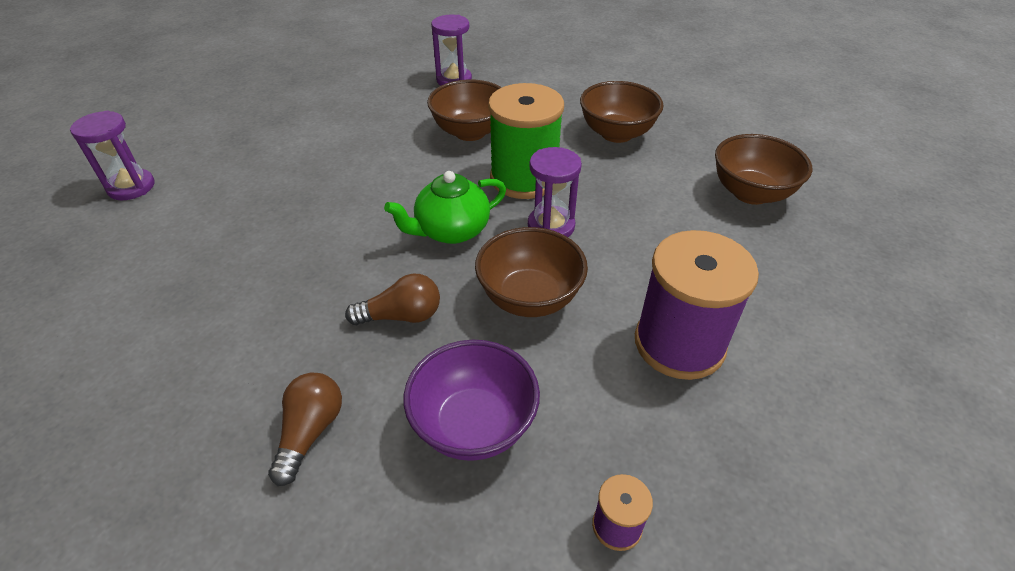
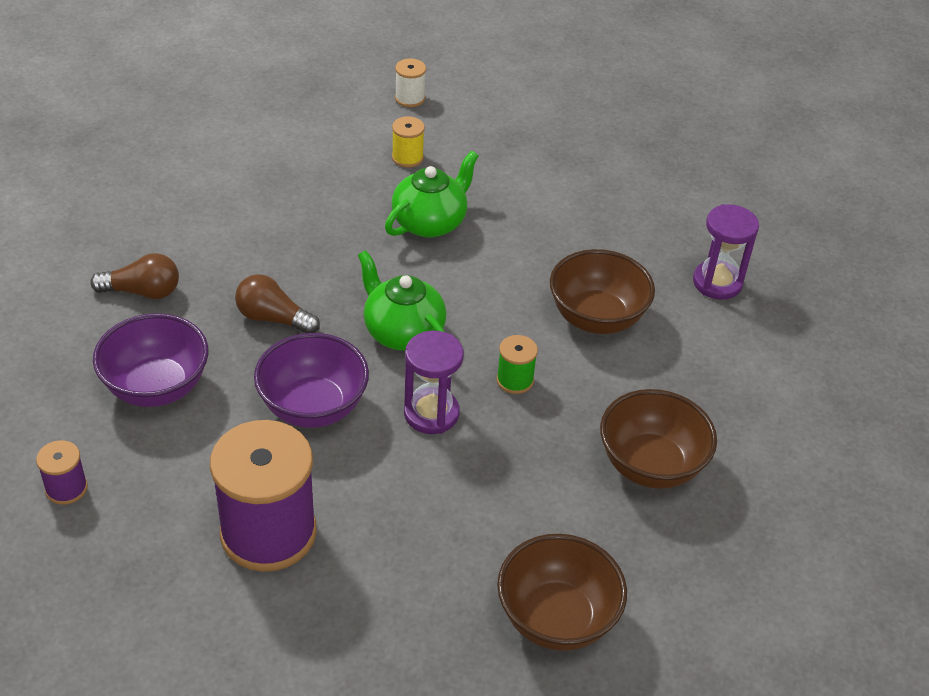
camera: 75 degrees right, 0 degrees up
purple hourglass [70,111,155,200] -> white spool [395,58,426,107]
brown light bulb [345,273,440,325] -> brown light bulb turned 135 degrees clockwise [235,274,320,333]
brown bowl [475,227,588,317] -> purple bowl [254,333,369,428]
green spool [488,83,564,199] -> green spool [496,335,538,394], size x0.44
none -> green teapot [385,151,479,238]
none -> yellow spool [392,116,425,168]

